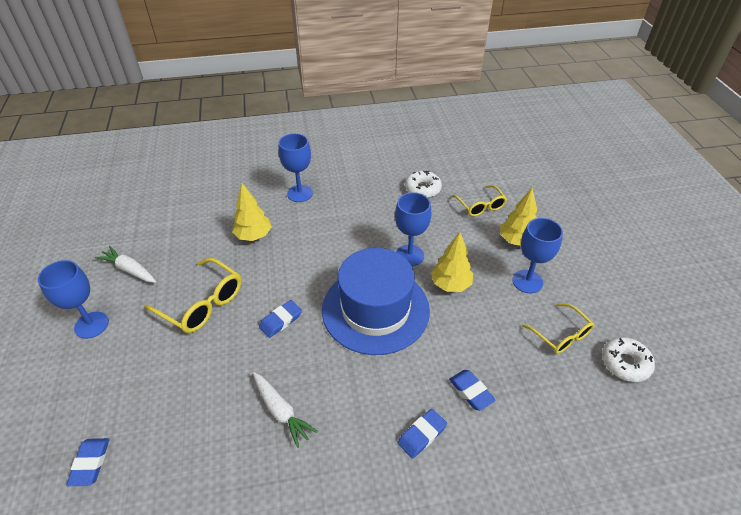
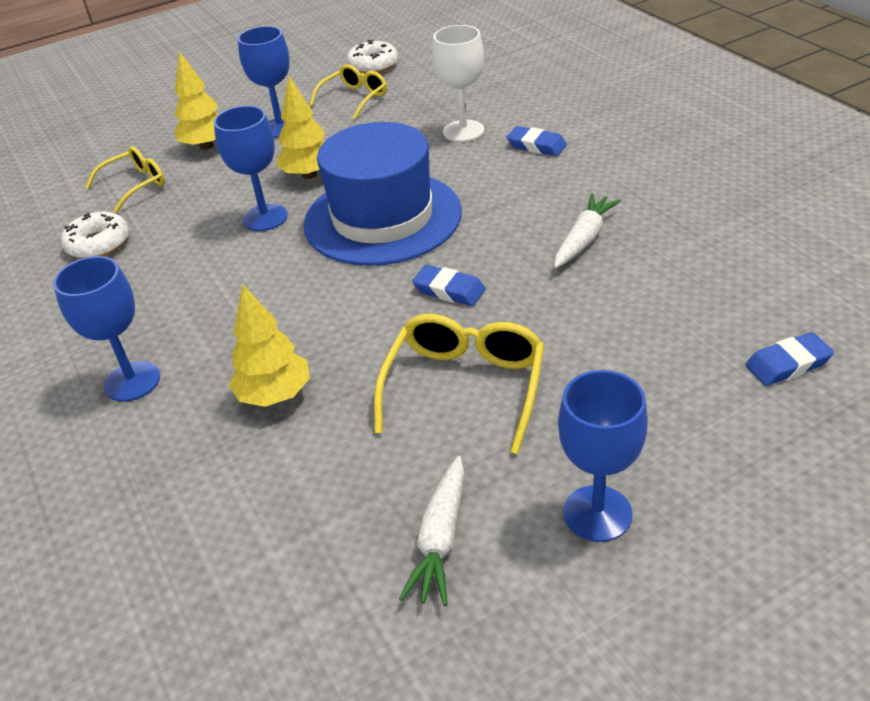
camera: 105 degrees left, 5 degrees down
blue eraser [449,370,495,411] -> white goblet [432,25,484,142]

